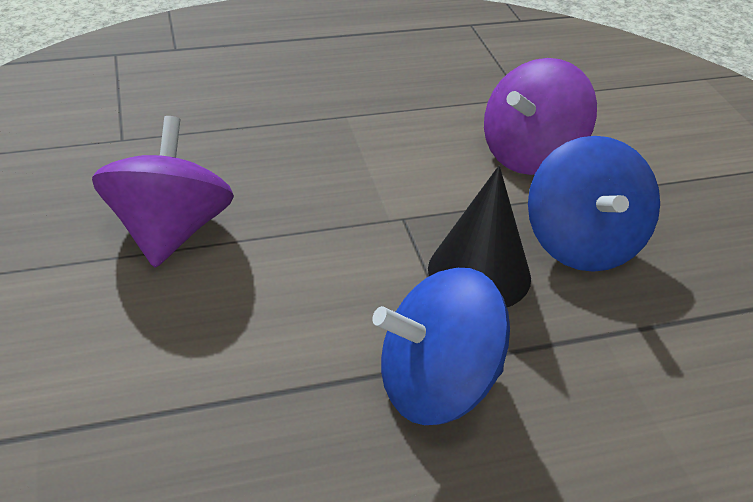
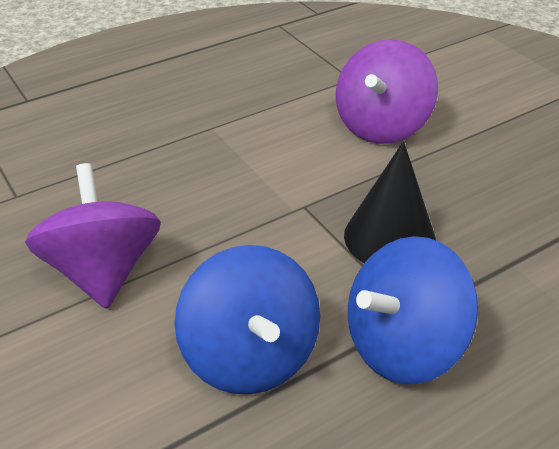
camera: 15 degrees left, 0 degrees up
blue spinning top [528,136,660,272] -> blue spinning top moved to [175,245,320,394]

